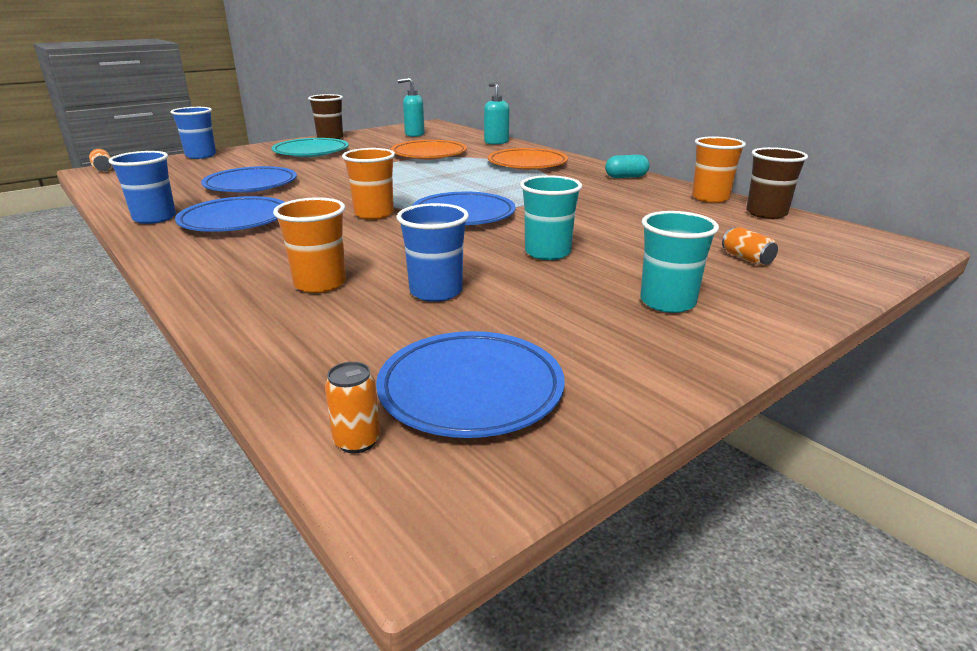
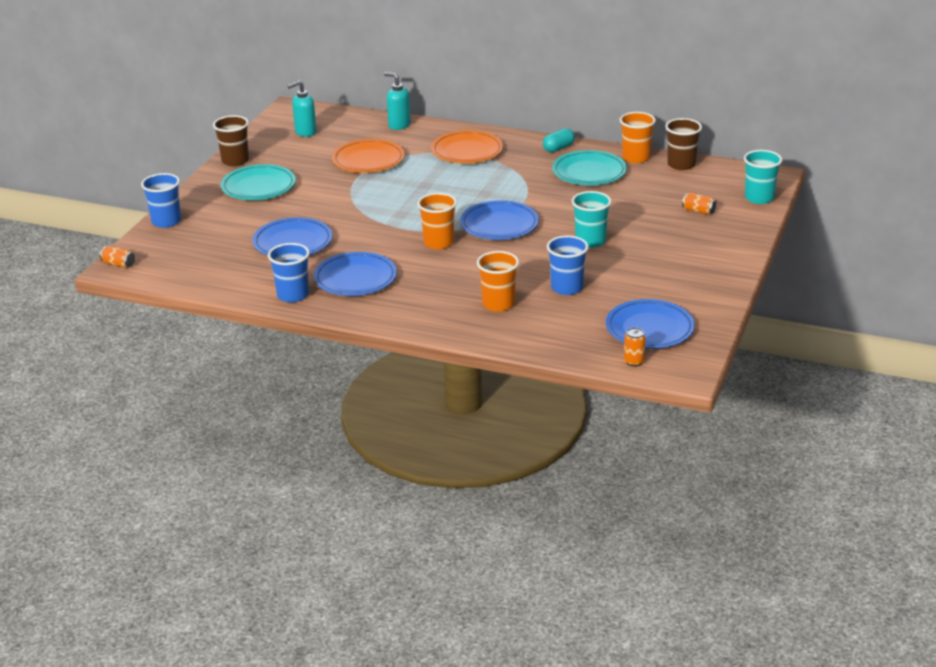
camera: 30 degrees left, 5 degrees up
turquoise cup [640,211,719,313] -> turquoise cup moved to [744,150,782,204]
none -> turquoise plate [552,150,627,185]

